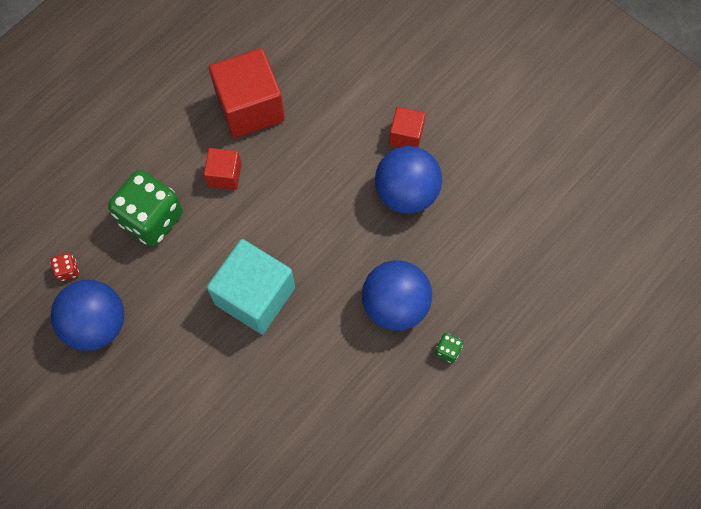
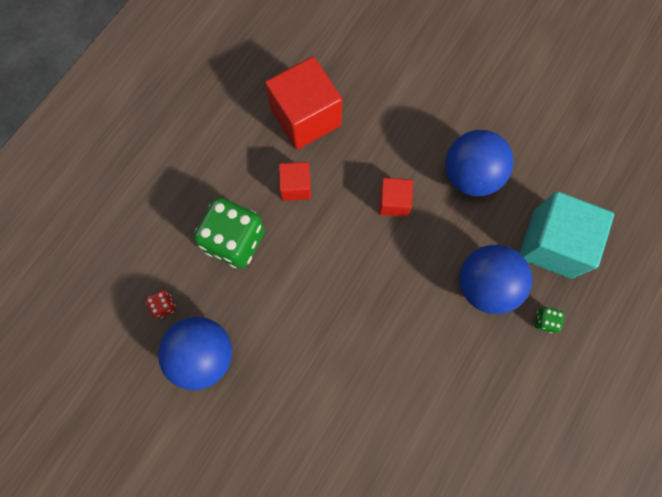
camera: 10 degrees left, 5 degrees up
turquoise cube [207,239,295,334] -> turquoise cube moved to [520,191,614,279]
red cube [389,107,426,148] -> red cube moved to [379,178,413,217]

